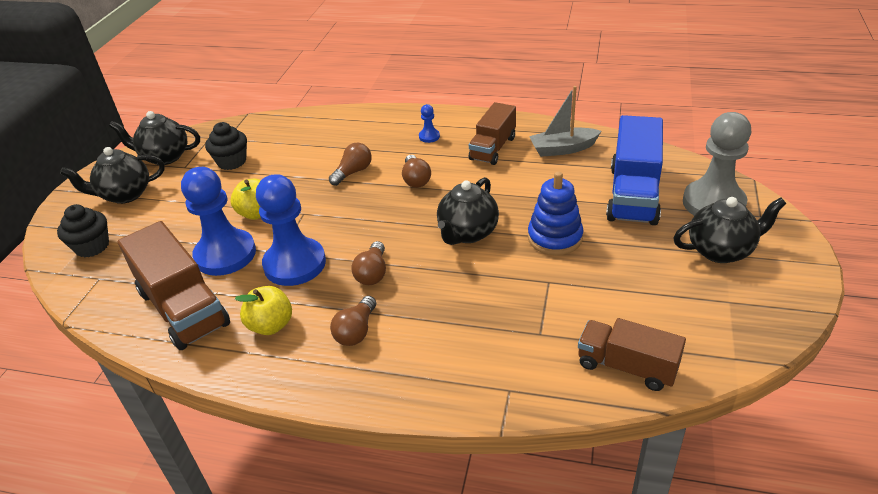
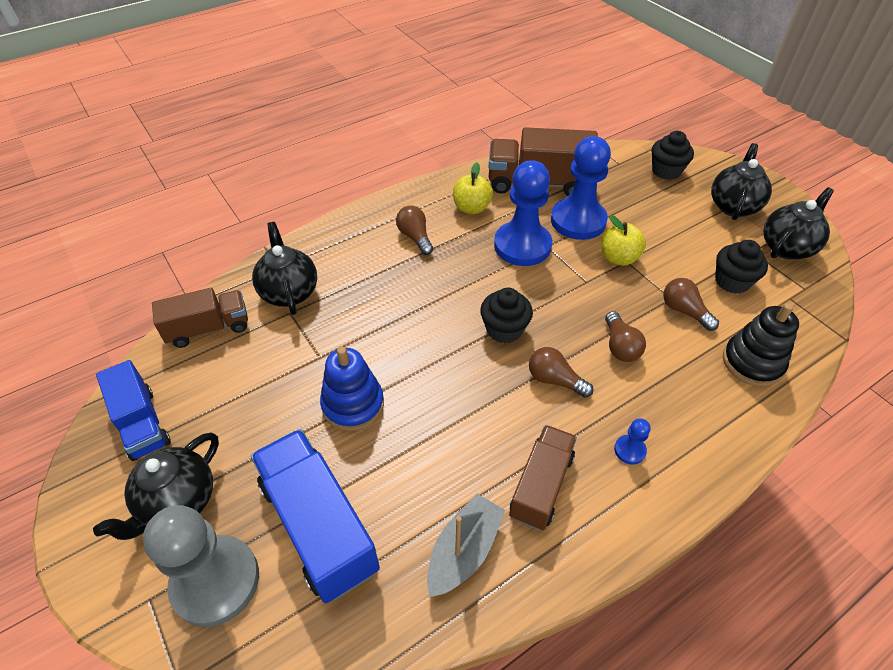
camera: 130 degrees right, 10 degrees up
brown light bulb [351,241,386,285] -> brown light bulb moved to [663,278,719,331]
black teapot [437,177,499,245] -> black teapot moved to [252,222,317,315]
brown truck [469,102,516,165] -> brown truck turned 45 degrees clockwise [509,425,577,530]
none -> blue truck [96,360,171,461]
none -> black cupcake [480,288,533,343]
none -> black stacking toy [723,303,799,387]

